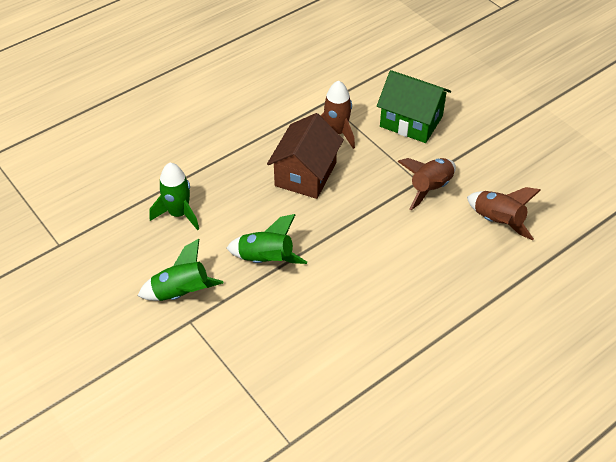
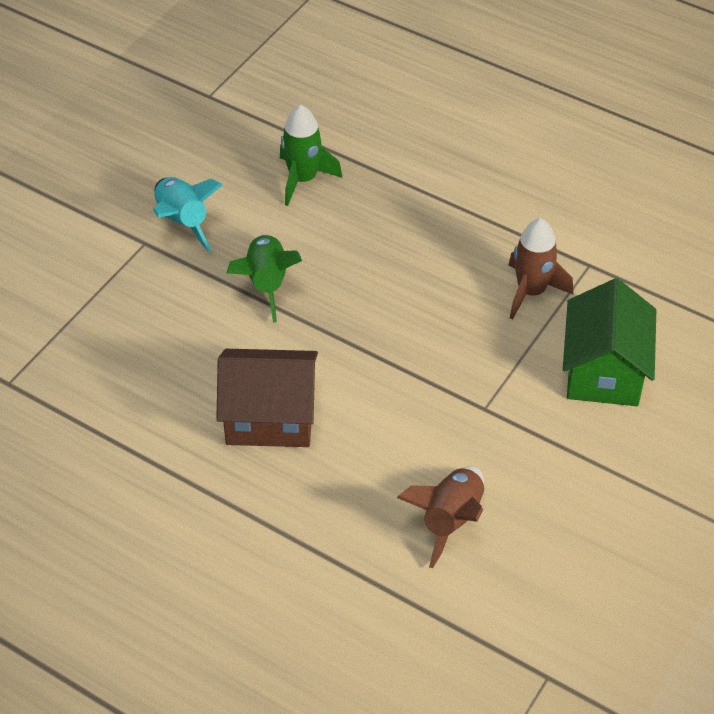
camera: 70 degrees right, 0 degrees up
green rocket [138,239,224,301] -> turquoise rocket [153,177,223,252]
brown house [267,113,344,199] -> brown house moved to [216,349,318,447]
brown rocket [398,158,456,210] -> none

